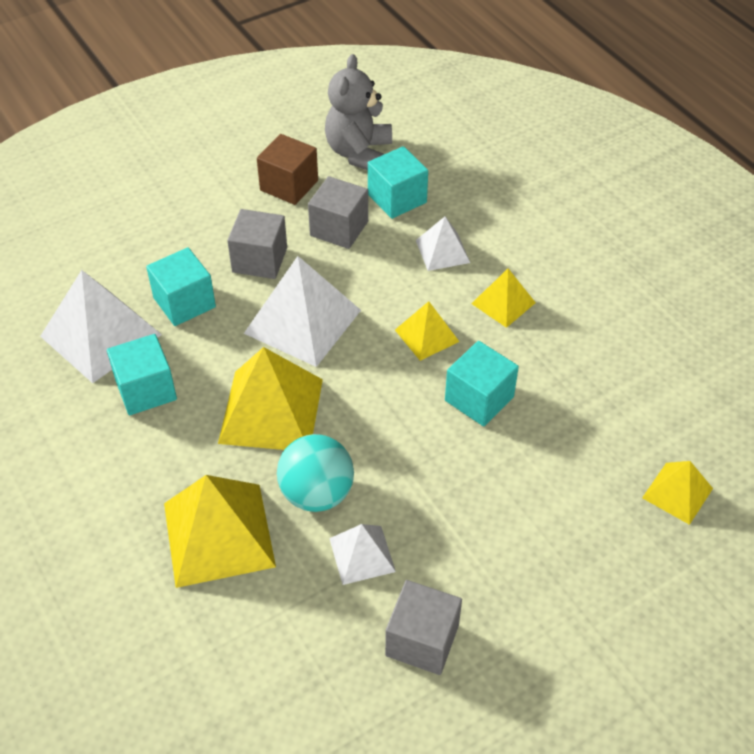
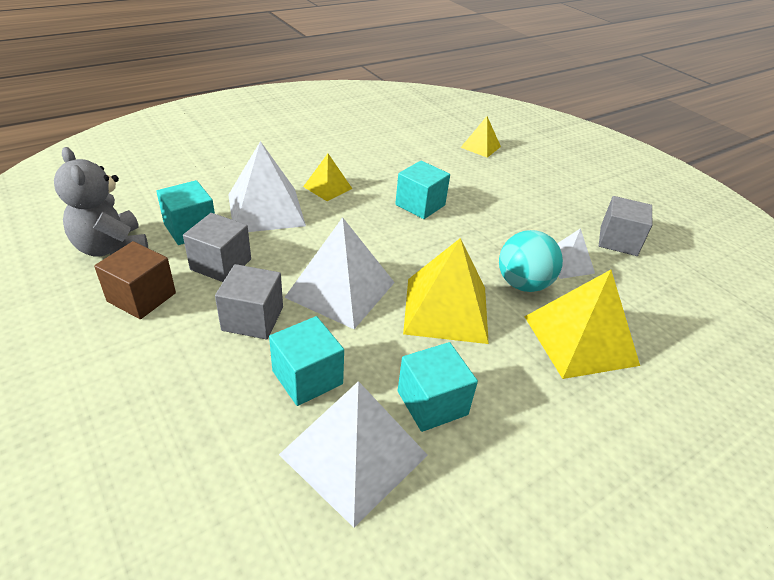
camera: 95 degrees left, 10 degrees down
grey teddy bear [325,54,392,170] -> grey teddy bear turned 45 degrees clockwise [54,147,148,257]
yellow pyramid [395,301,460,361] -> none
white pyramid [416,216,470,271] -> white pyramid [228,141,306,232], size x1.83

